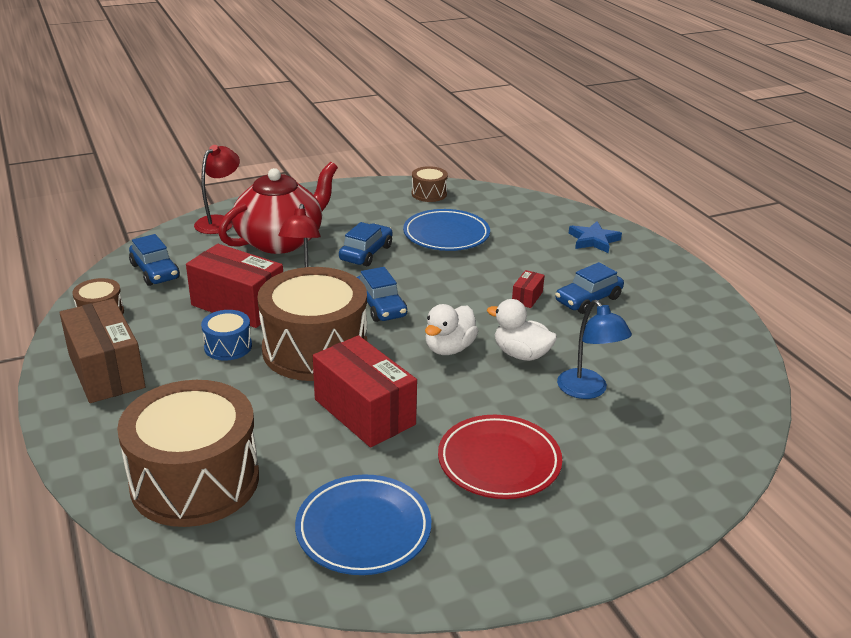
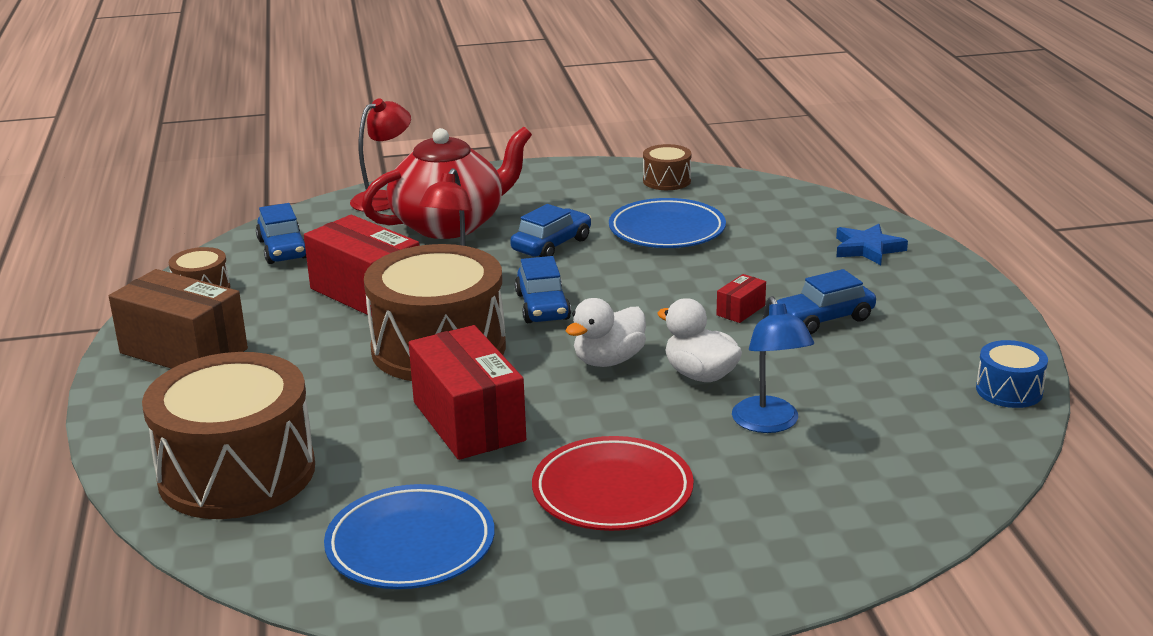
camera: 15 degrees right, 5 degrees down
brown box [60,299,145,403] -> brown box turned 45 degrees counterclockwise [109,269,248,369]
blue drum [201,310,252,361] -> blue drum moved to [976,340,1048,408]

